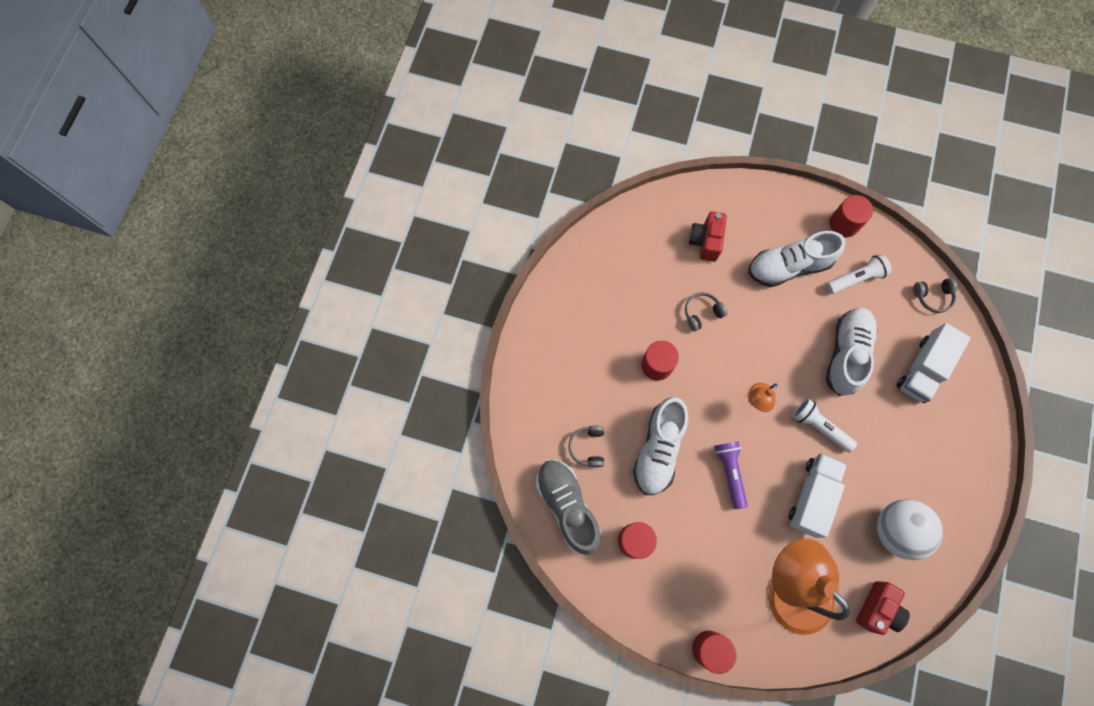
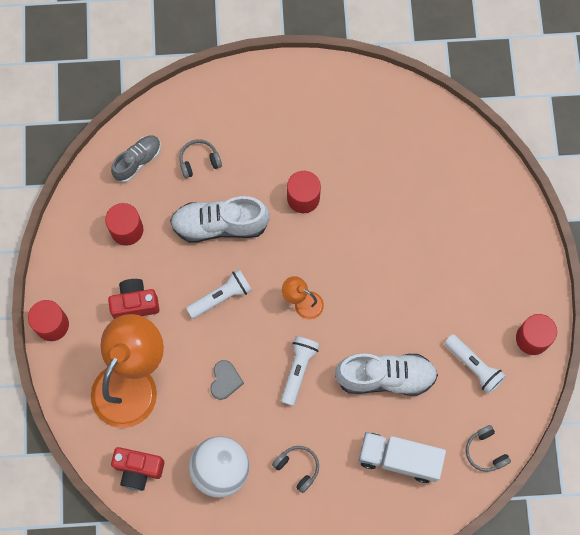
camera: 70 degrees right, 0 degrees up
grey shoe [536,460,601,555] -> grey shoe [111,135,161,182], size x0.62
grey headphones [685,292,727,331] -> grey headphones moved to [272,446,319,493]
red camera [689,211,727,262] -> red camera moved to [108,279,159,319]
purple flashlight [714,441,748,509] -> white flashlight [186,269,252,319]
white shoe [748,231,846,287] -> none
white truck [788,454,847,538] -> grey heart [210,360,244,400]

